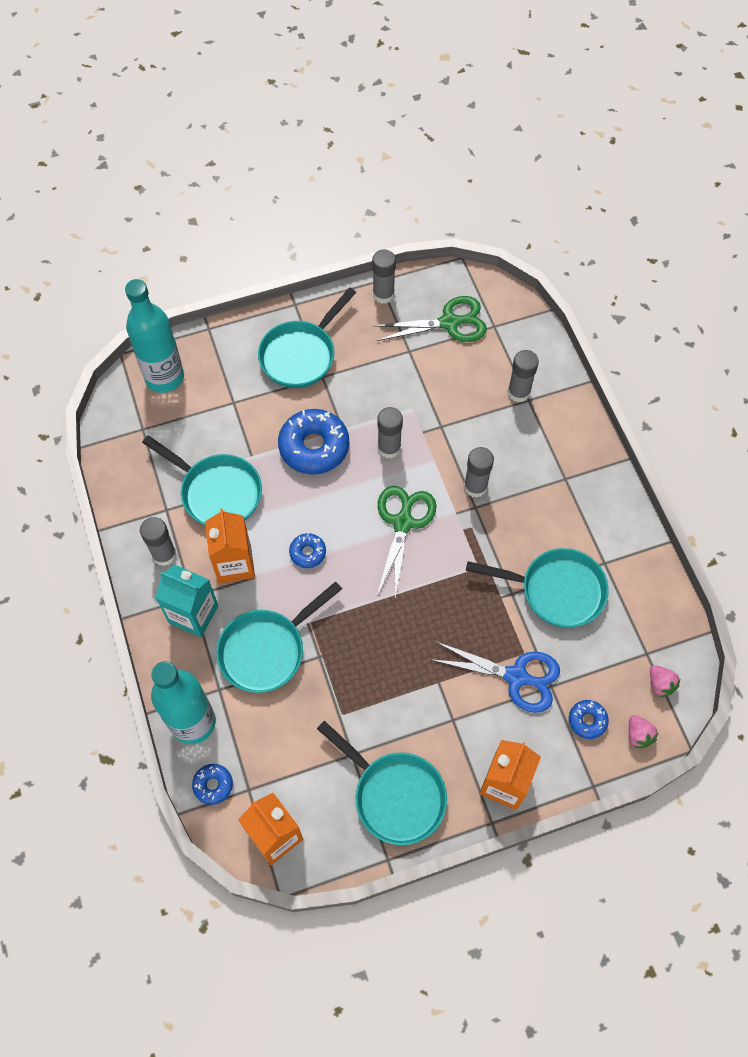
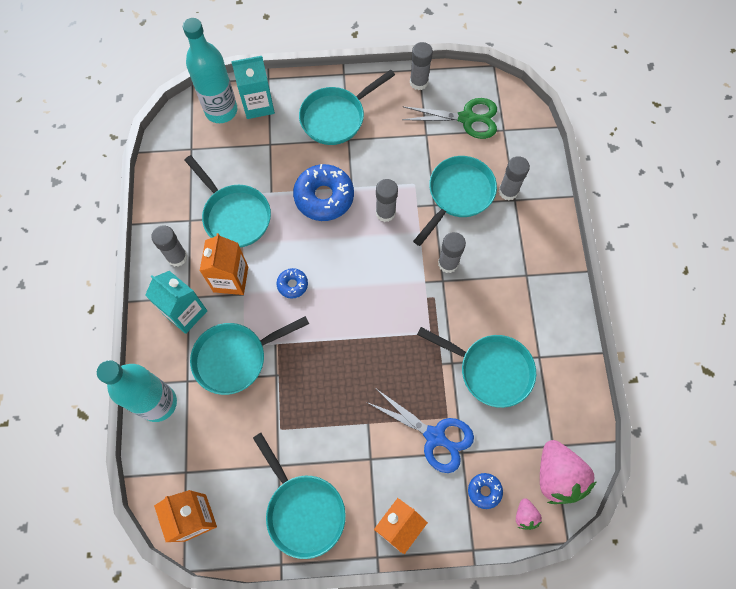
camera: 15 degrees right, 5 degrees up
blue donut [192,764,233,805] -> none
green scissors [377,486,436,600] -> none
pink strawberry [650,665,680,697] -> pink strawberry [540,440,597,504], size x2.11
none -> turquoise carton [231,56,275,119]
none -> turquoise pan [413,156,497,246]

